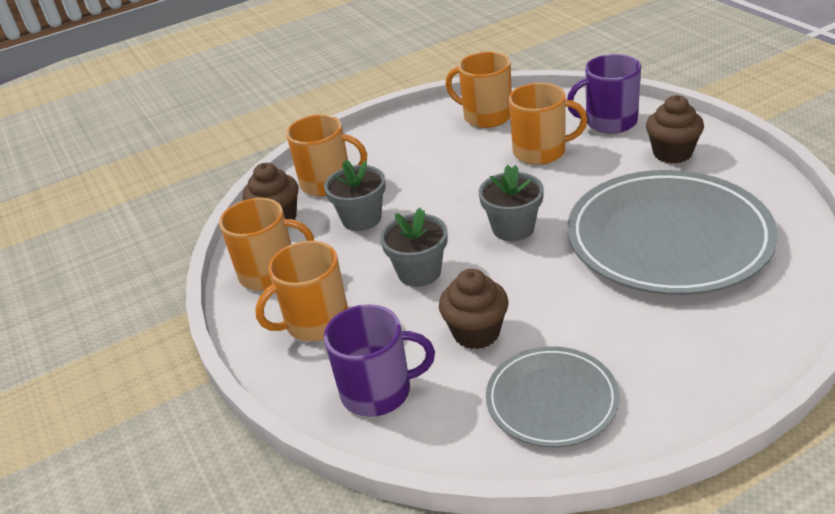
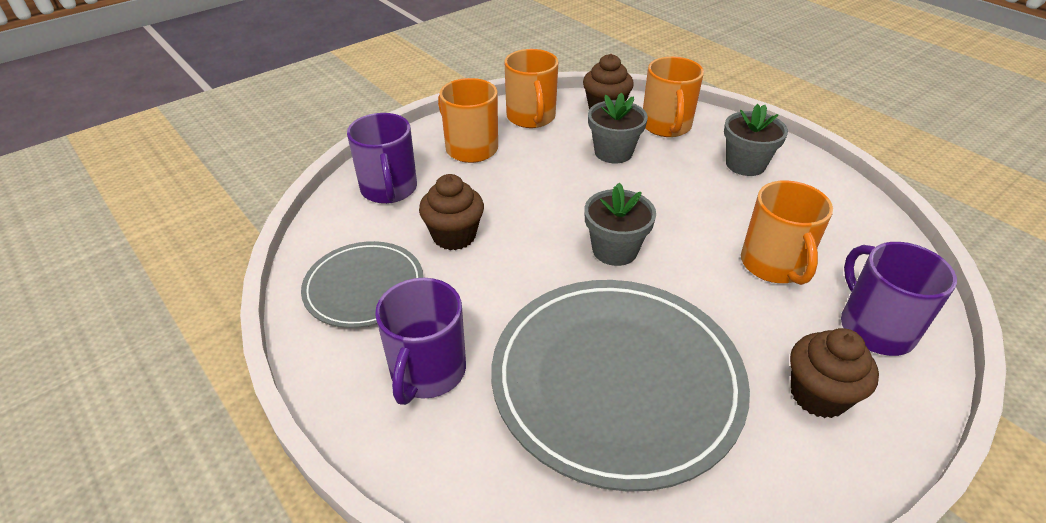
camera: 75 degrees right, 5 degrees up
grey flower pot [380,208,448,287] -> grey flower pot moved to [724,104,788,176]
orange mug [445,52,512,128] -> none
none -> purple mug [375,278,466,405]

